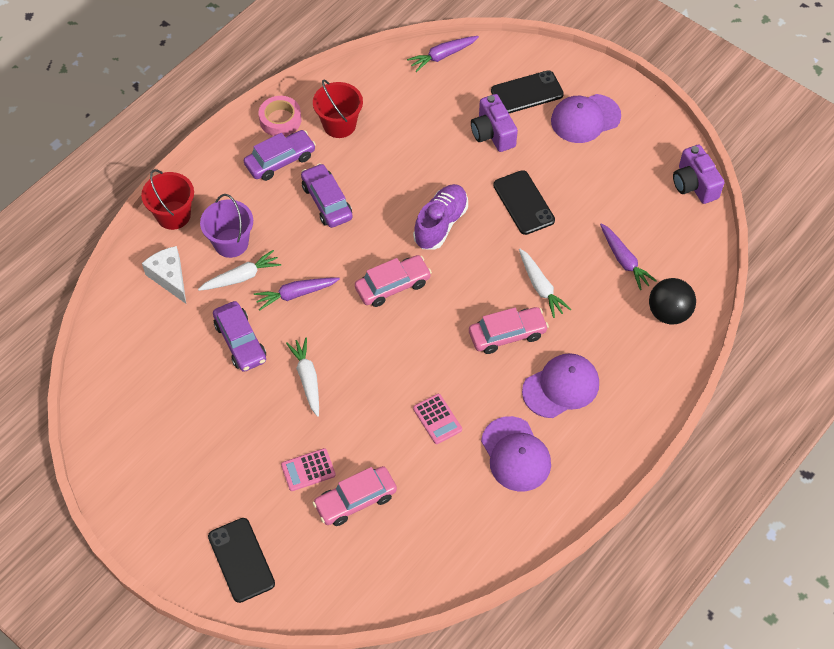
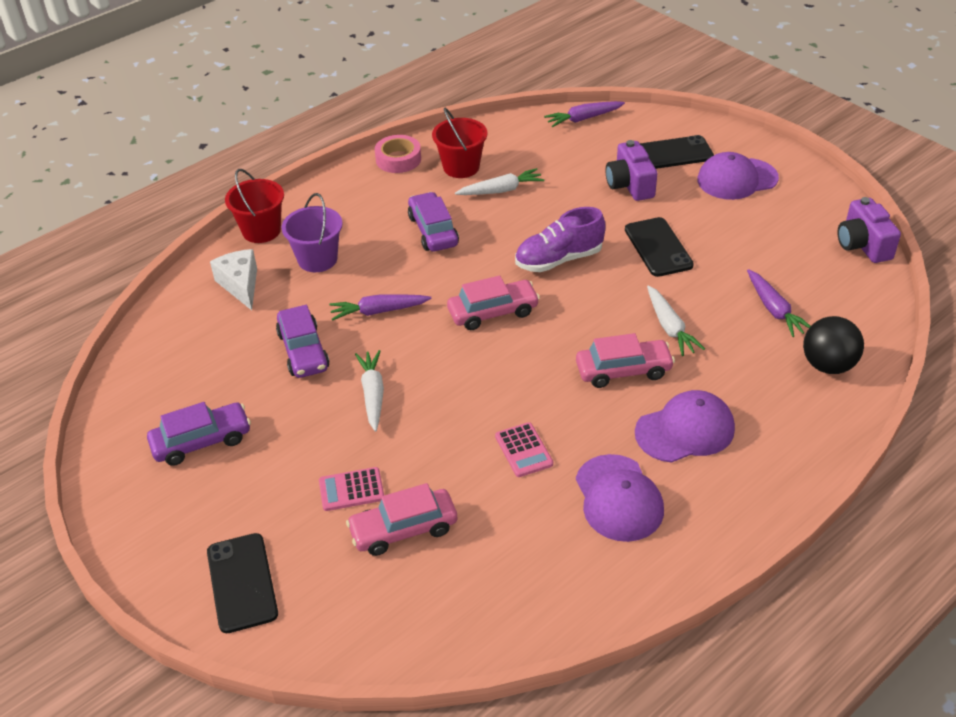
camera: 10 degrees right, 15 degrees down
white carrot [198,250,281,291] -> white carrot moved to [455,168,545,195]
purple car [244,130,316,181] -> purple car moved to [147,402,251,466]
purple shoe [413,184,468,250] -> purple shoe turned 150 degrees counterclockwise [515,207,606,272]

